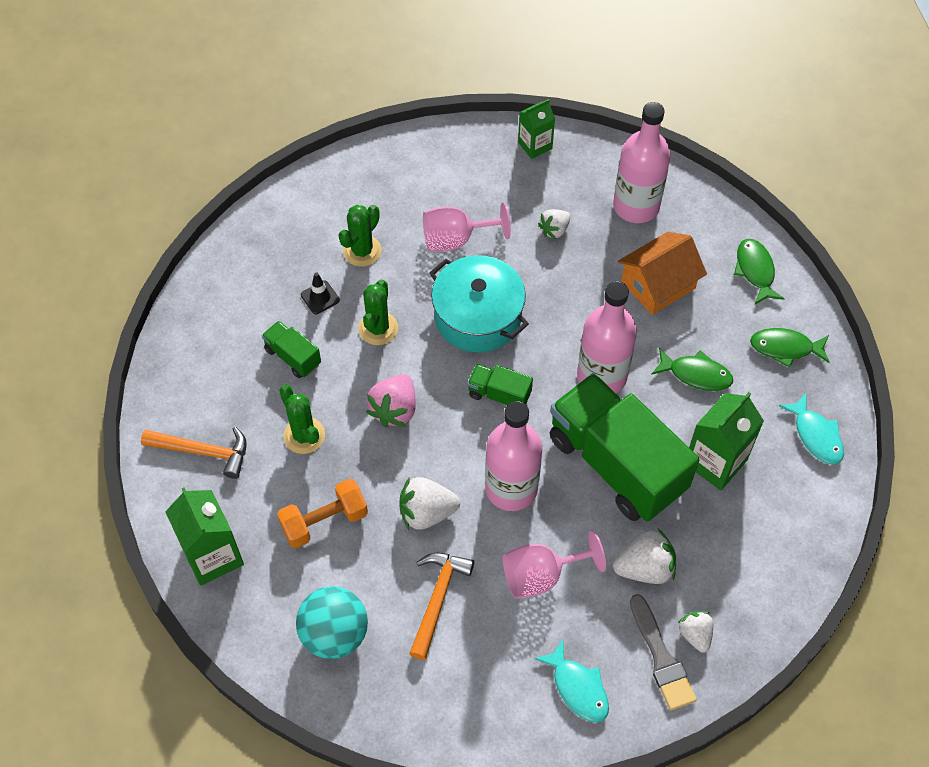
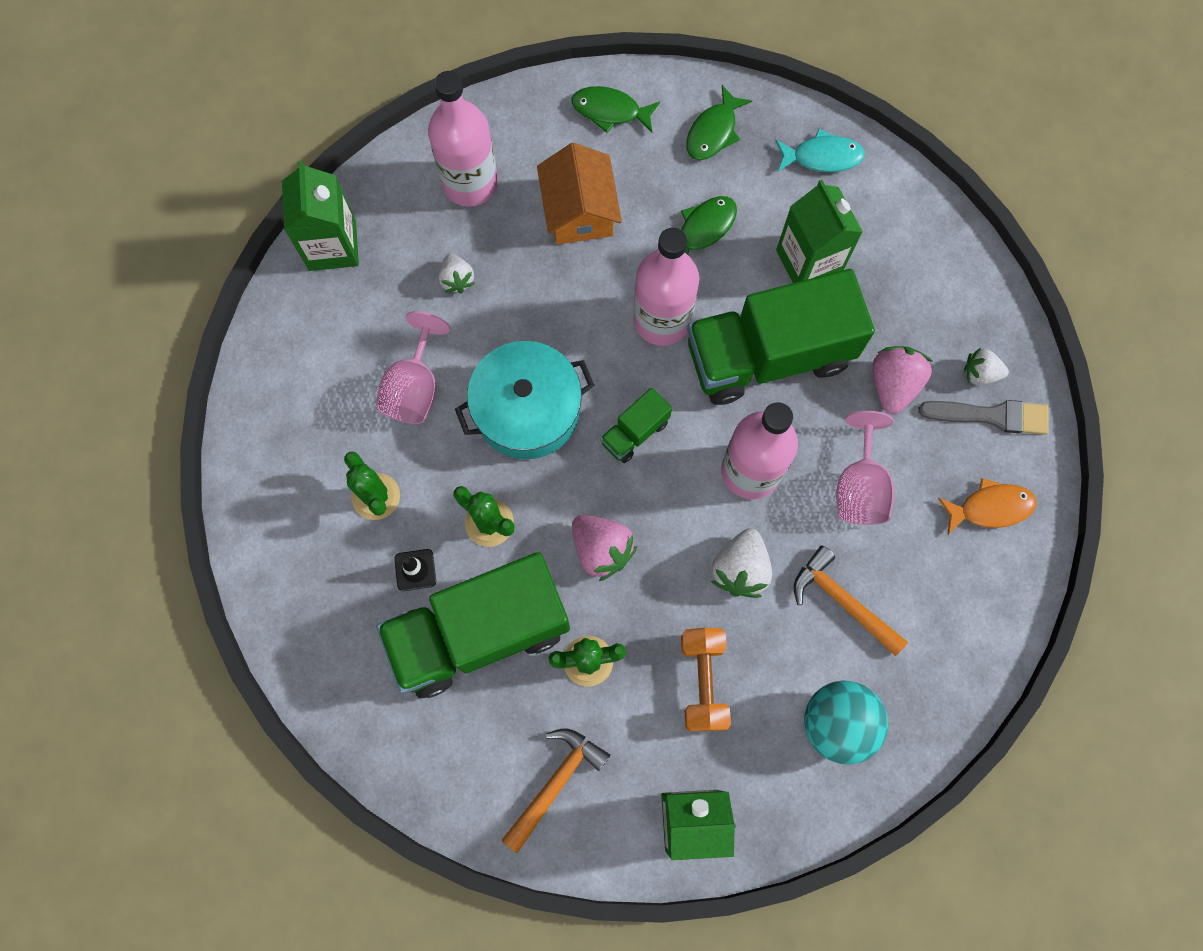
camera: 65 degrees left, 15 degrees up
green truck [262,321,321,378] -> green truck [376,552,570,698], size x2.32
green carton [518,99,555,159] -> green carton [282,161,359,271], size x1.59
turquoise fish [535,639,609,723] -> orange fish [938,478,1037,535]
white strawberry [613,529,676,584] -> pink strawberry [873,346,933,414]

